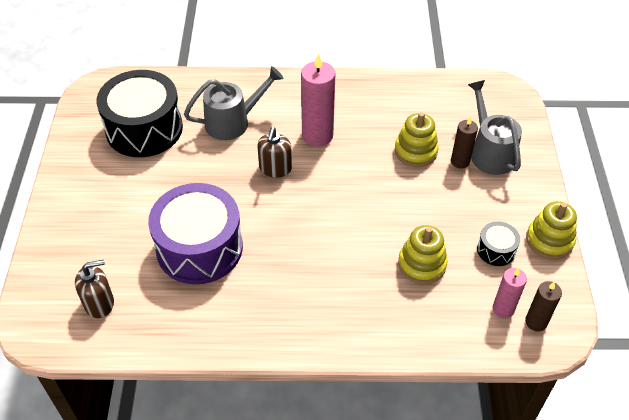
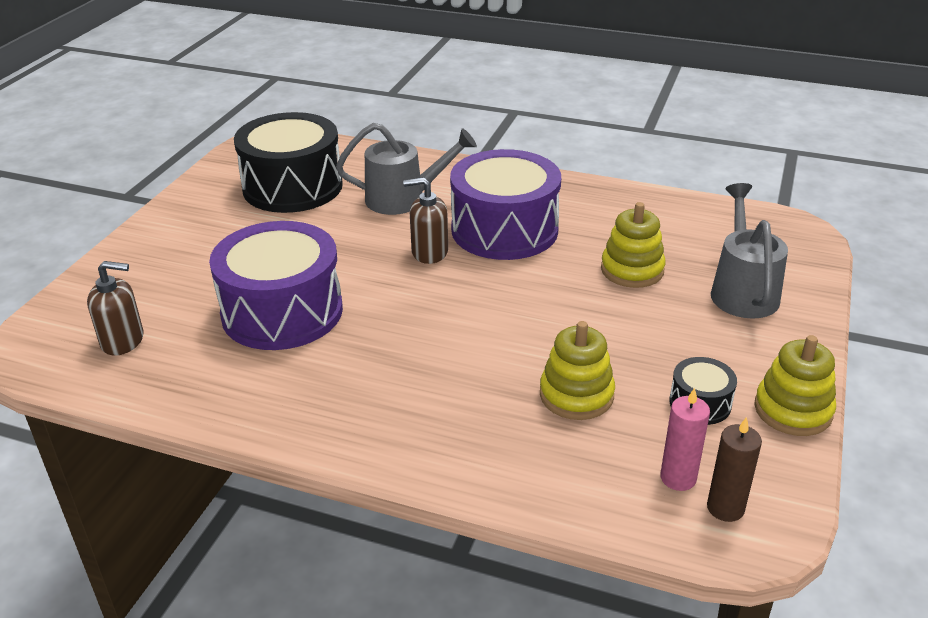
camera: 20 degrees right, 15 degrees down
brown soap dispenser [257,127,292,178] -> brown soap dispenser turned 60 degrees clockwise [403,177,448,264]
pink candle [301,53,336,146] -> purple drum [450,149,561,260]
brown candle [451,117,478,169] -> none

